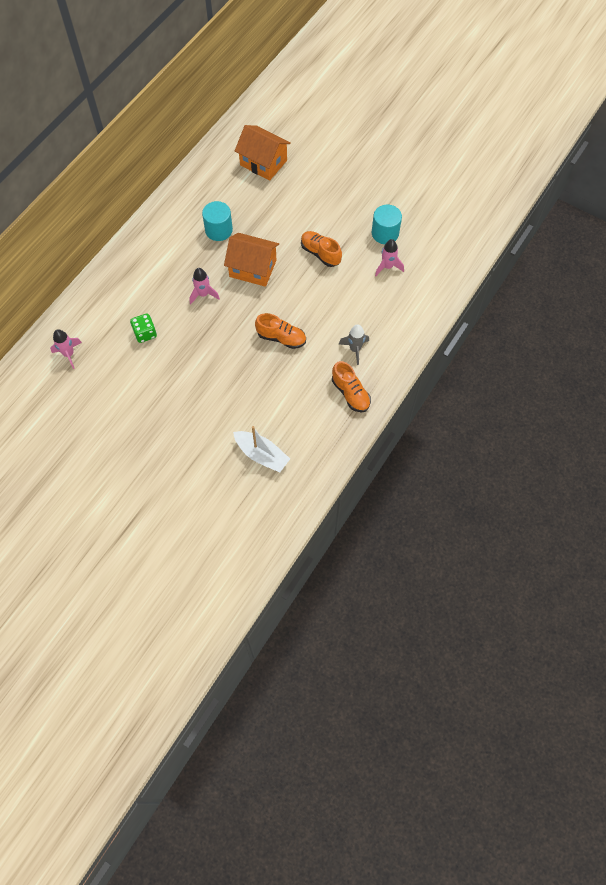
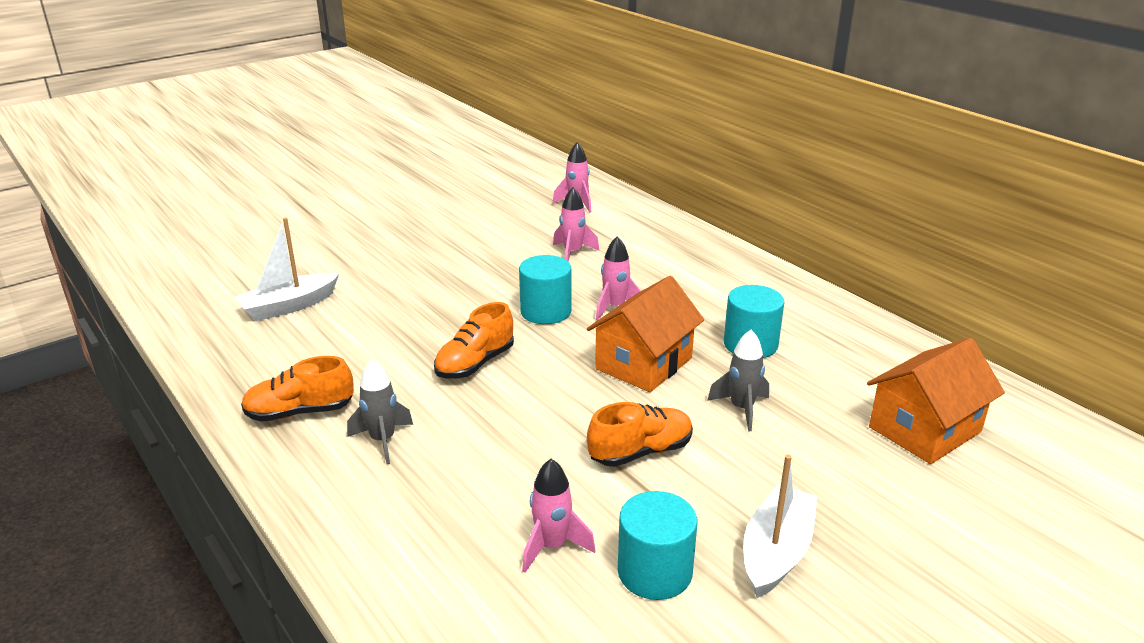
camera: 110 degrees right, 35 degrees down
green dice [130,314,157,343] -> pink rocket [553,187,599,262]
none -> turquoise cylinder [519,255,571,324]
none -> grey rocket [707,330,769,431]
none -> white boat [743,455,817,598]

